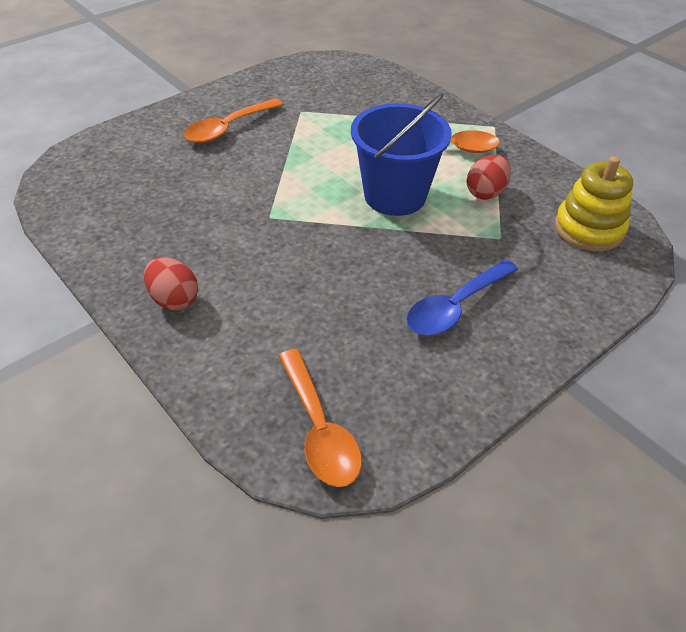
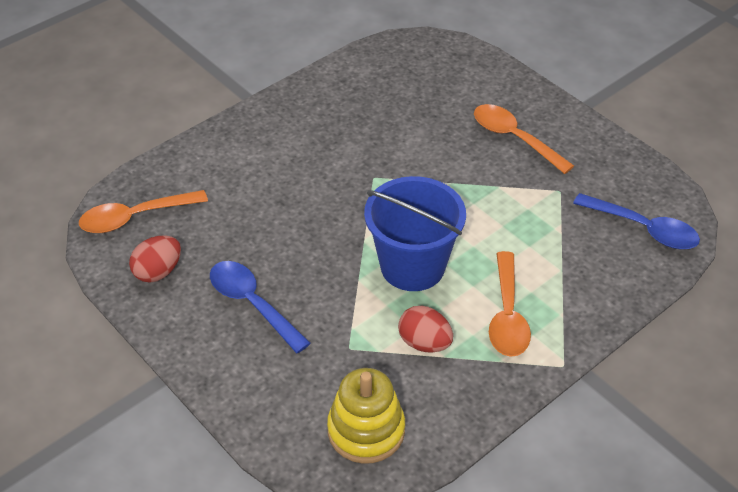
camera: 90 degrees right, 0 degrees up
red egg [144,257,198,310] -> red egg moved to [129,235,181,282]
none -> blue spoon [573,193,700,249]

